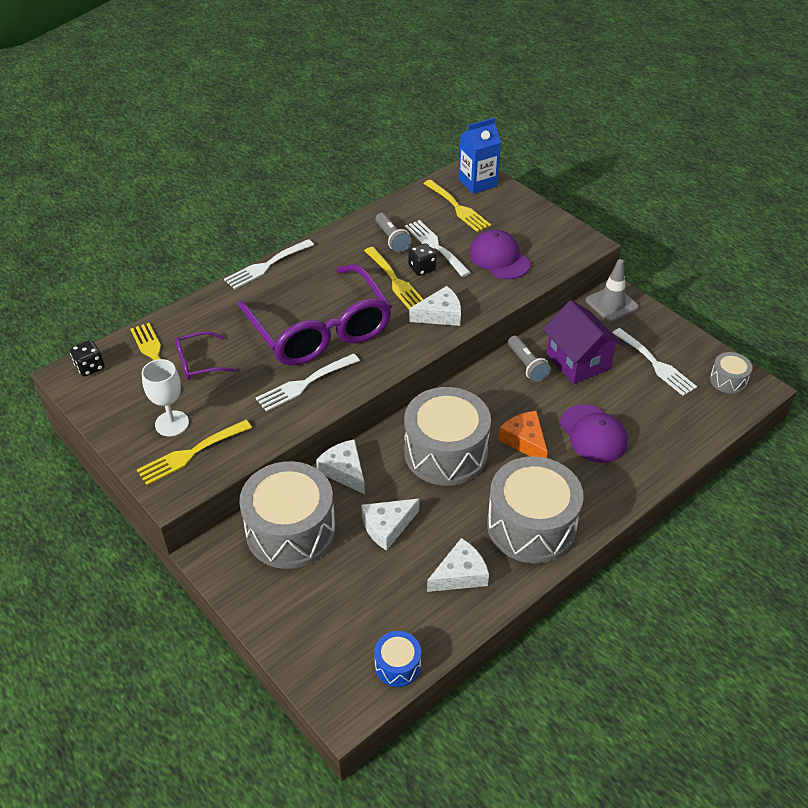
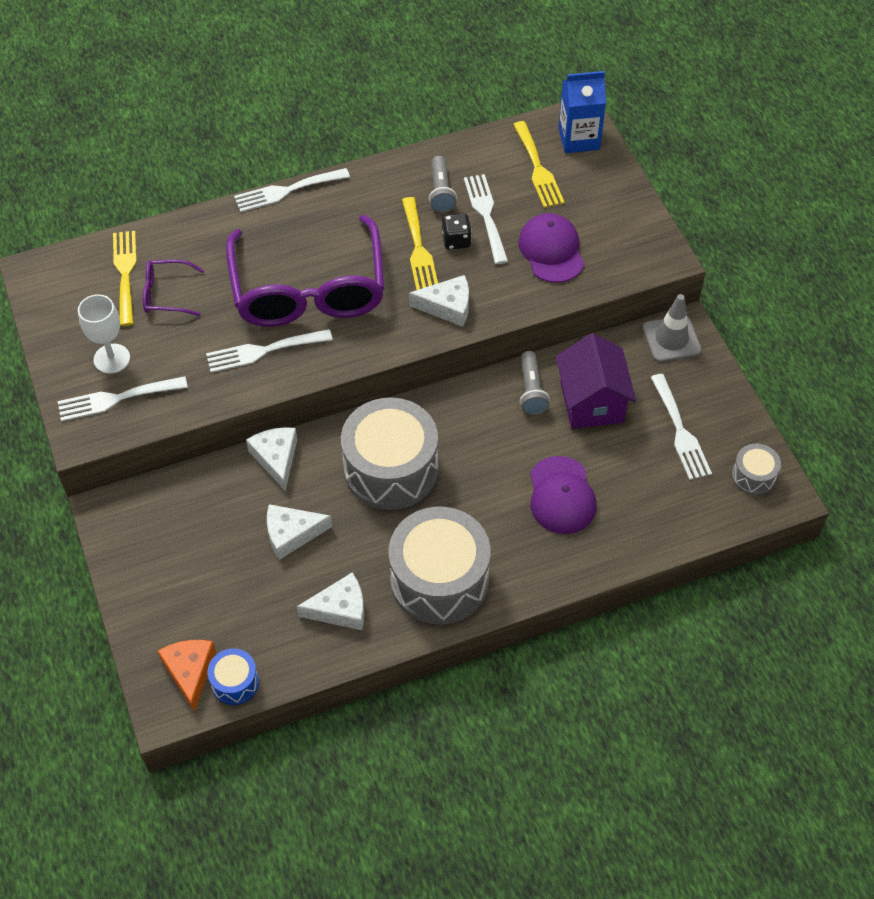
camera: 20 degrees right, 10 degrees up
black dice [70,340,105,377] -> none
yellow fork [137,420,252,485] -> white fork [58,376,188,422]
grey drum [239,461,336,569] -> none
orange cheese [498,411,548,458] -> orange cheese moved to [158,640,216,712]

